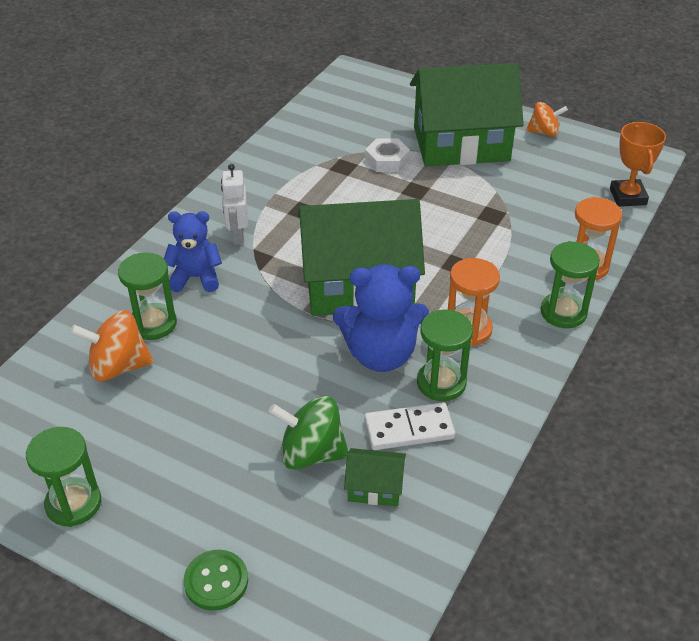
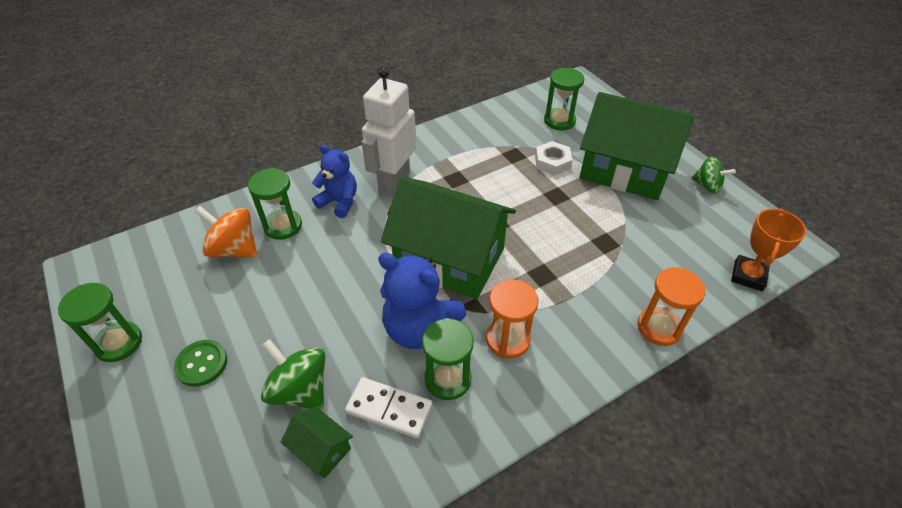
camera: 30 degrees right, 5 degrees up
green button [184,550,248,611] -> green button moved to [174,340,227,387]
white robot [221,164,248,245] -> white robot [361,67,417,195], size x1.77
orange spinning top [526,102,568,137] -> green spinning top [691,157,736,193]
green hourglass [541,241,600,328] -> green hourglass moved to [544,68,584,130]

